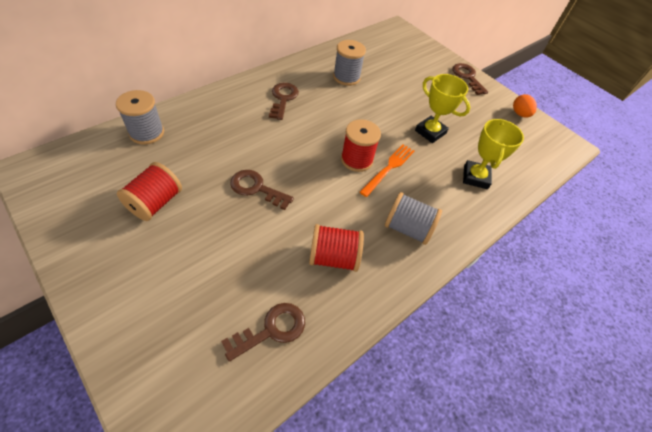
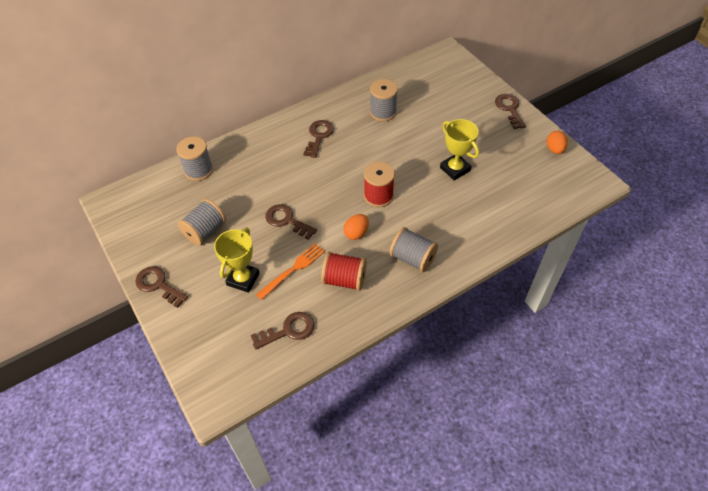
camera: 15 degrees right, 0 degrees up
red spool [117,162,182,221] -> grey spool [177,199,226,246]
orange fork [360,144,414,197] -> orange fork moved to [256,243,325,300]
yellow trophy [463,119,524,189] -> yellow trophy moved to [214,228,259,293]
none -> brown key [135,266,188,308]
none -> orange egg [343,214,369,240]

